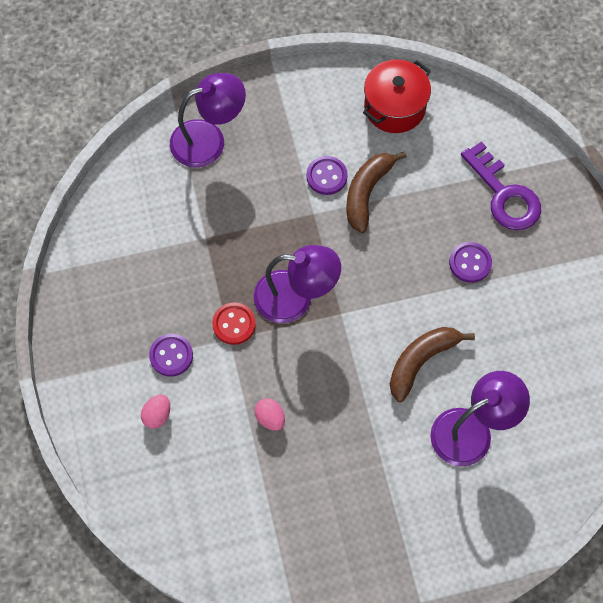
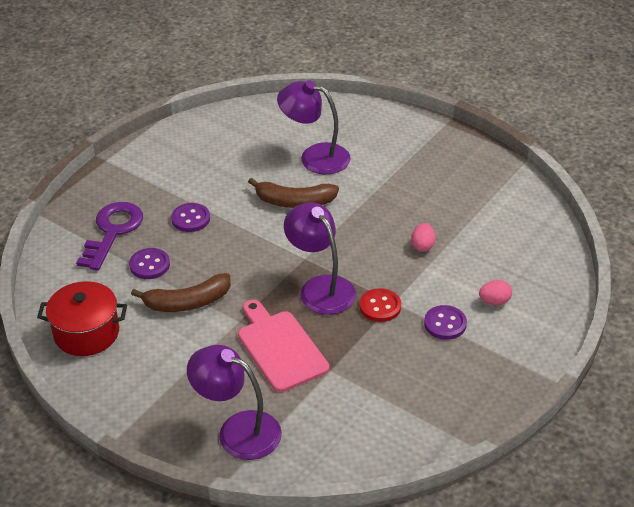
camera: 130 degrees left, 25 degrees down
purple button [307,156,348,195] -> purple button moved to [129,248,170,279]
none -> pink cutting board [238,300,329,392]

